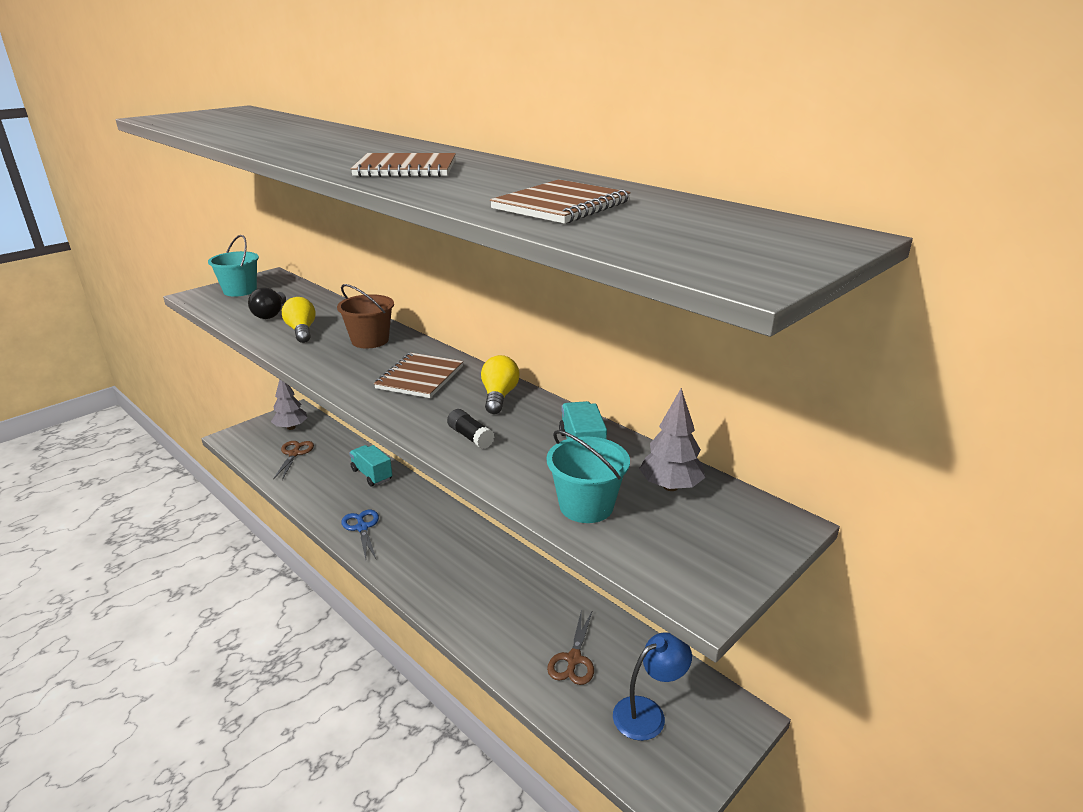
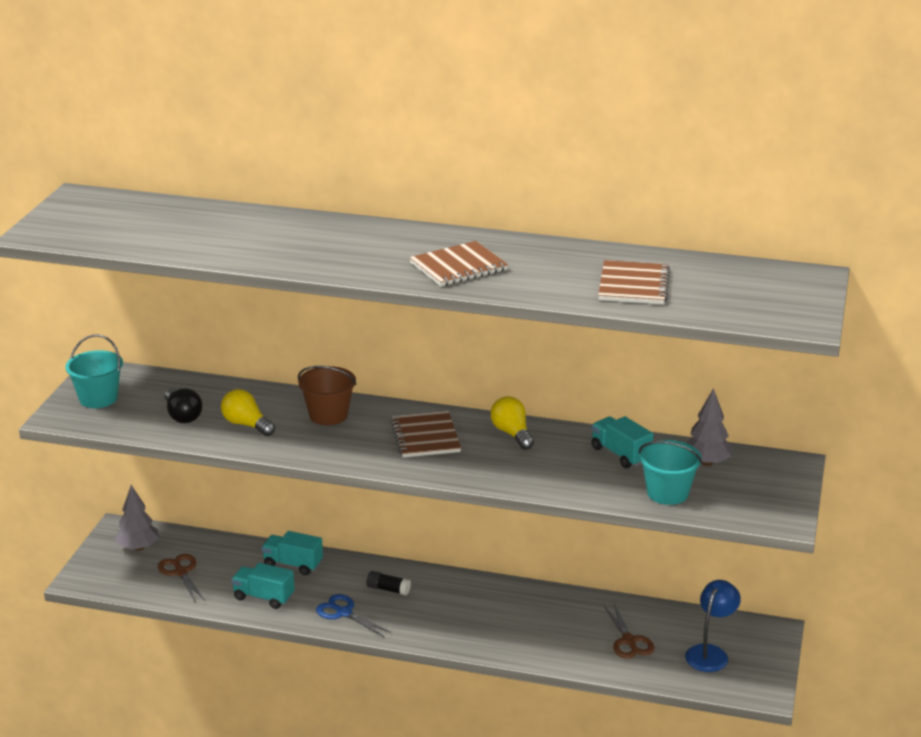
camera: 30 degrees left, 0 degrees up
black glue stick [447,409,494,449] -> black glue stick moved to [366,571,411,596]
none -> turquoise truck [231,563,295,609]

